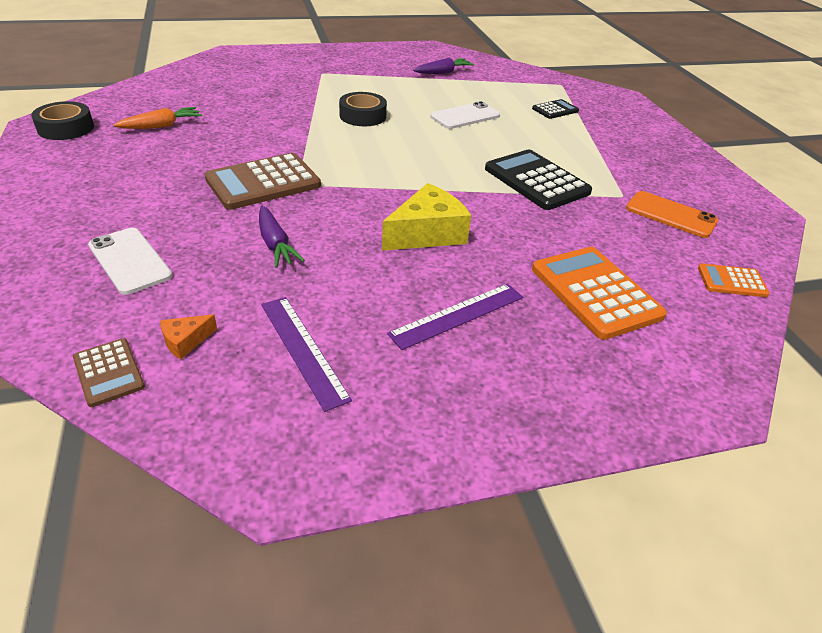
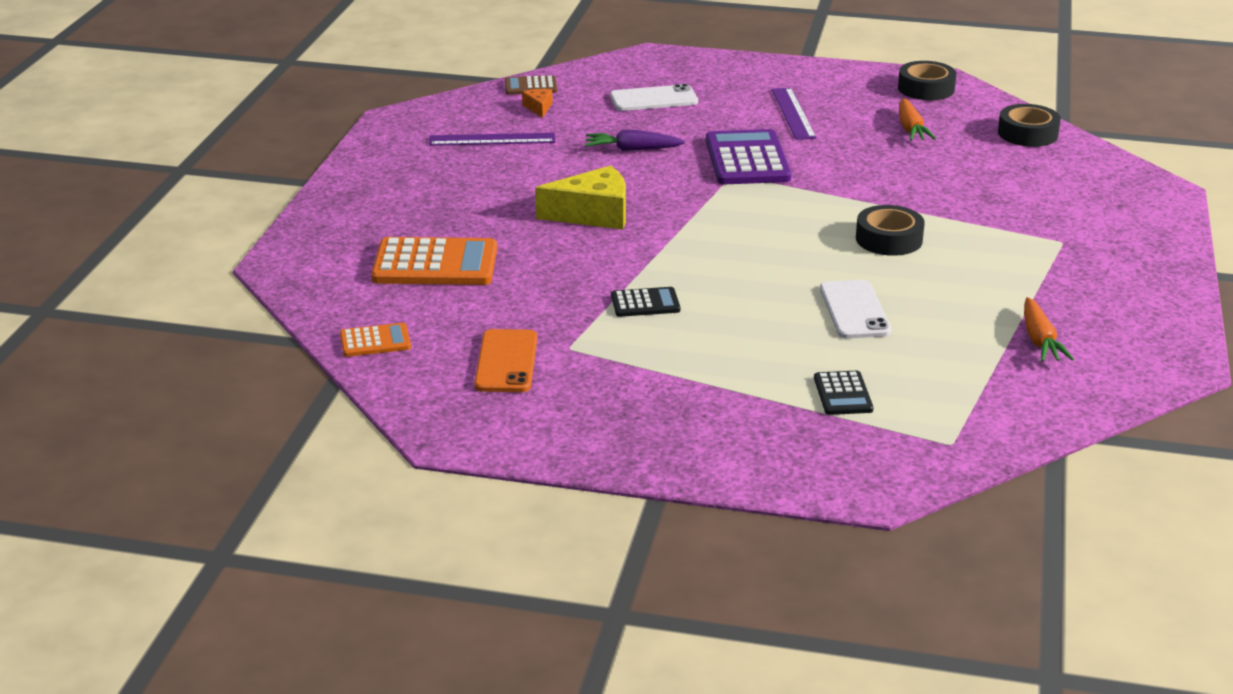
camera: 120 degrees right, 10 degrees down
brown calculator [205,153,321,210] -> purple calculator [706,129,791,184]
yellow cheese [382,183,471,251] -> yellow cheese turned 90 degrees counterclockwise [535,165,626,230]
purple ruler [387,284,523,350] -> purple ruler moved to [772,88,817,140]
purple carrot [413,58,474,74] -> orange carrot [1024,297,1074,362]
black calculator [485,149,592,210] -> black calculator [611,287,680,317], size x0.53
orange phone [626,191,718,238] -> orange phone turned 60 degrees counterclockwise [474,329,537,392]
orange calculator [698,264,770,297] -> orange calculator turned 45 degrees clockwise [340,323,411,357]
none -> black tape [998,104,1061,147]

